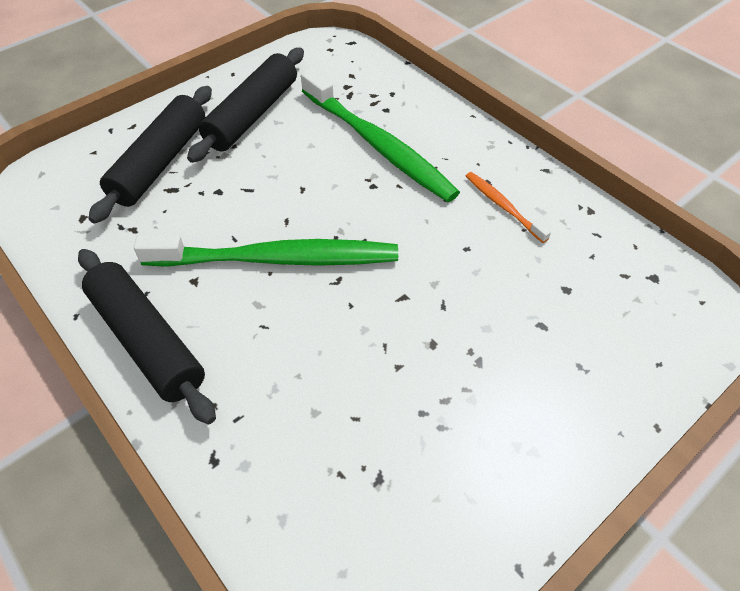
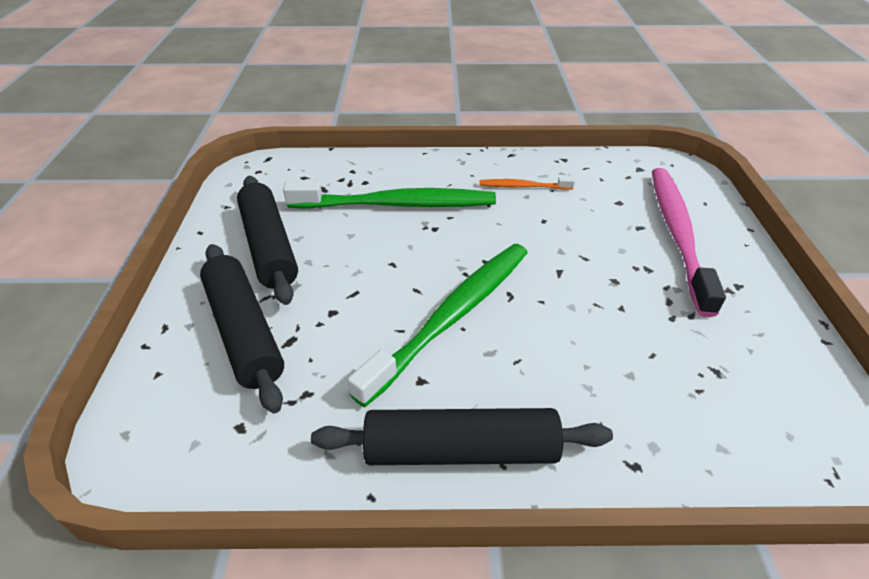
camera: 50 degrees left, 10 degrees down
none -> pink toothbrush [652,168,726,317]

